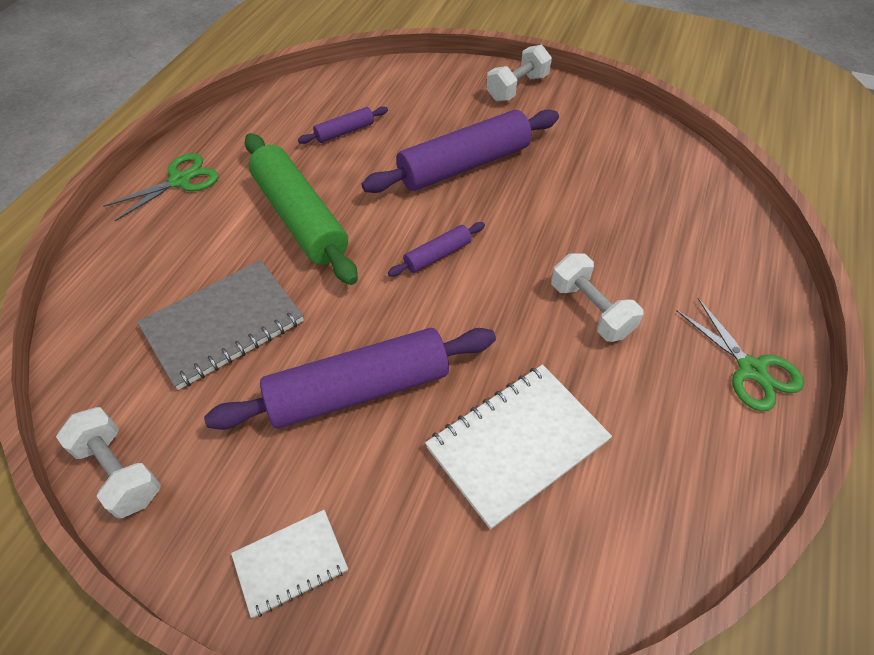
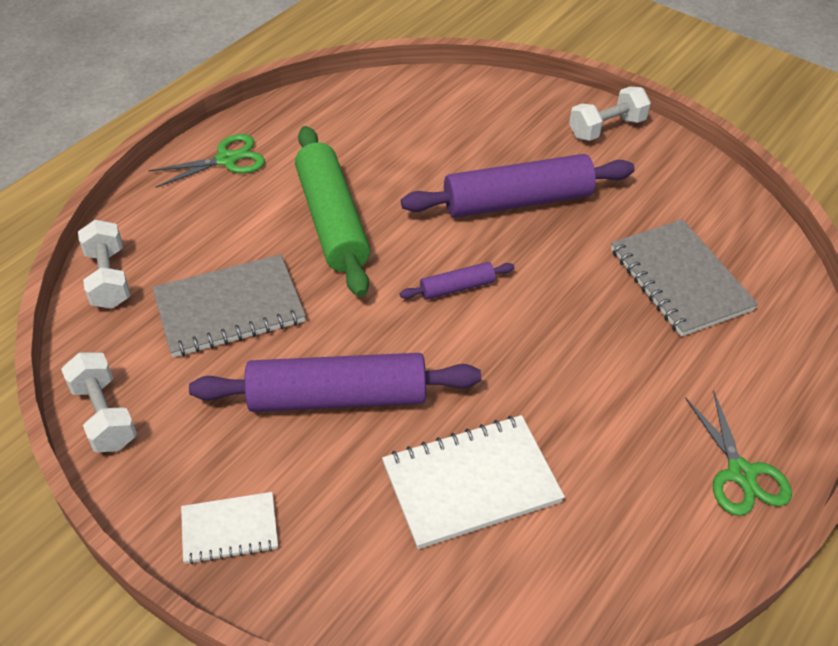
camera: 15 degrees right, 5 degrees down
purple rolling pin [298,106,388,144] -> none
white dumbbell [551,253,644,342] -> white dumbbell moved to [78,220,130,309]
none -> grey notebook [611,219,758,337]

